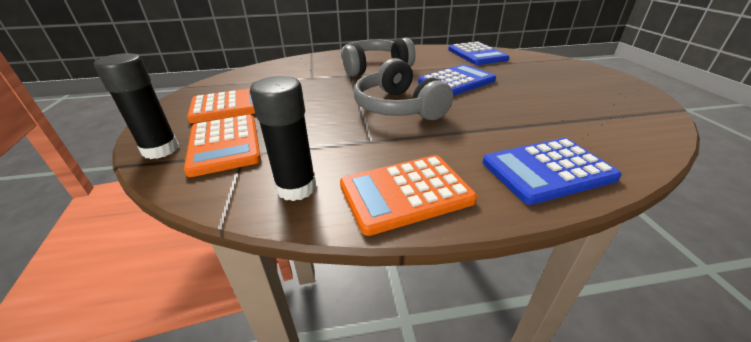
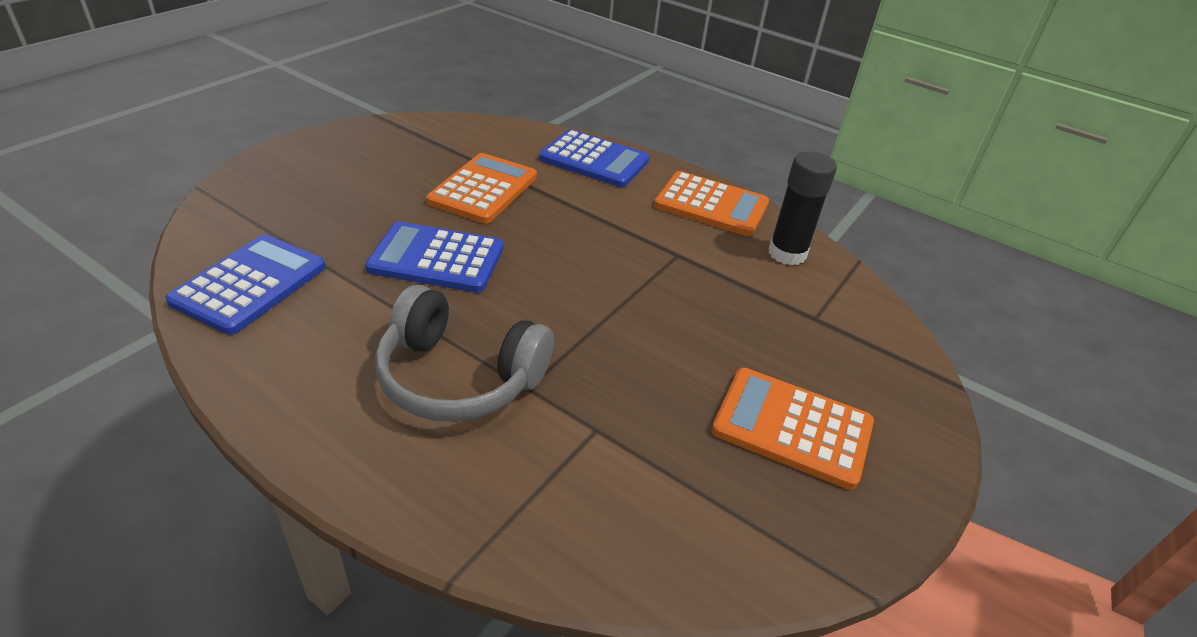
camera: 140 degrees left, 5 degrees up
black glue stick [94,53,179,159] -> none
orange calculator [184,115,261,177] -> orange calculator moved to [426,153,537,224]
grey headphones [354,58,453,120] -> none

